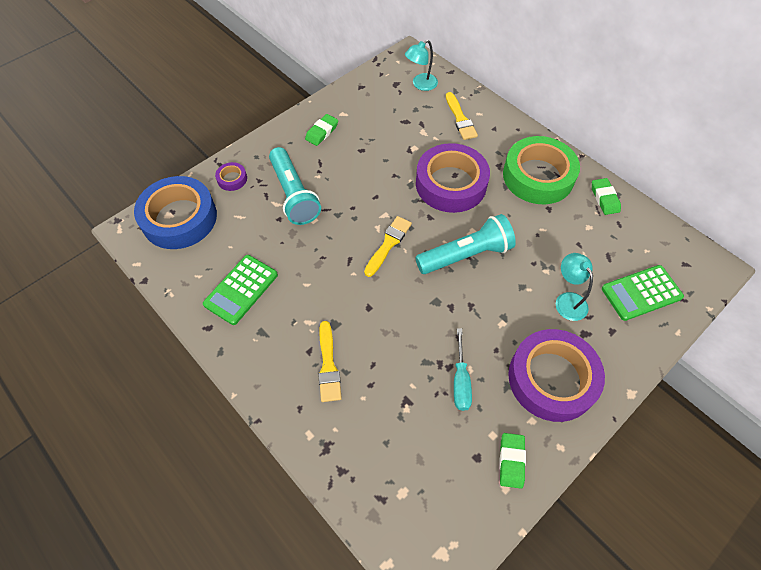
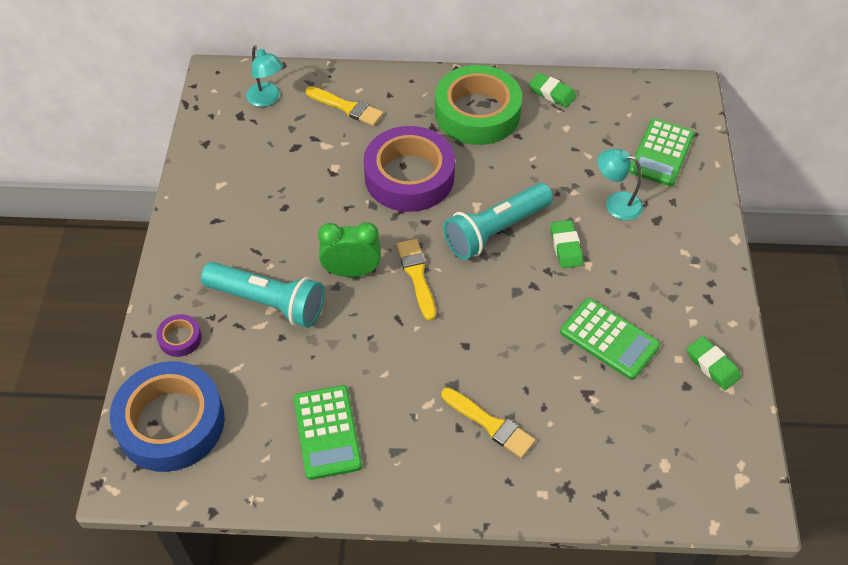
camera: 45 degrees left, 5 degrees down
green eraser [305,114,338,146] -> green eraser moved to [550,220,583,268]
turquoise lamp [405,40,438,91] -> turquoise lamp turned 45 degrees counterclockwise [246,45,283,107]
turquoise flashlight [415,214,516,274] -> turquoise flashlight turned 150 degrees counterclockwise [443,183,553,260]
turquoise screwdriver [454,328,472,411] -> green calculator [560,298,660,380]
purple tape [508,329,605,422] -> none
none -> green clock [318,222,381,277]

